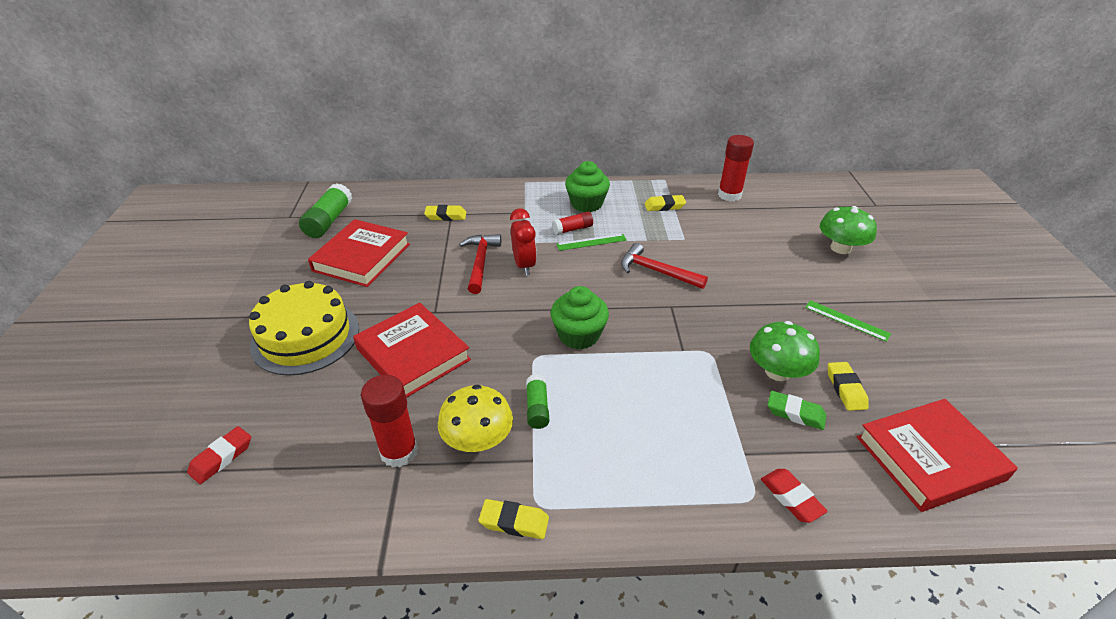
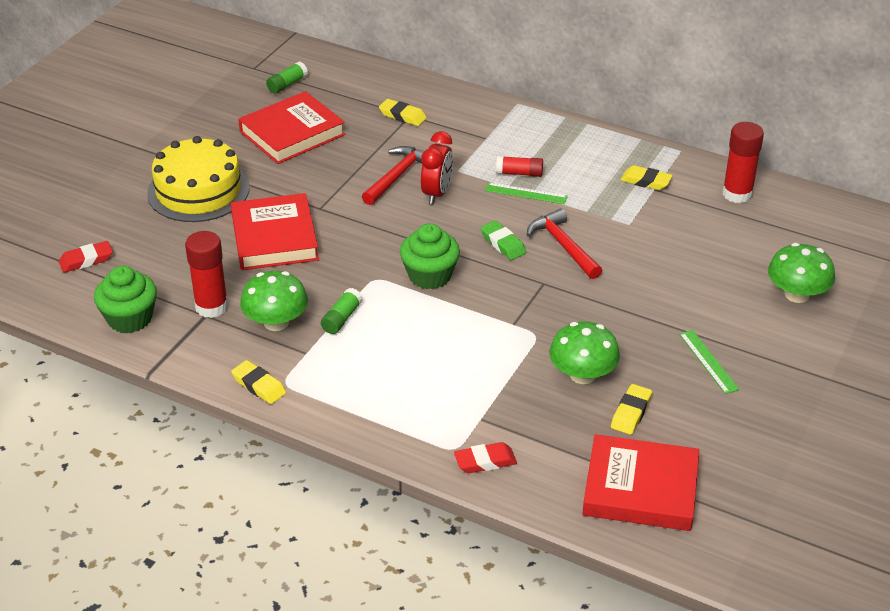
camera: 30 degrees right, 0 degrees up
green glue stick [299,183,352,238] -> green glue stick [266,62,308,94], size x0.60
yellow mushroom [438,384,513,452] -> green mushroom [240,271,308,331]
green cupcake [565,161,610,212] -> green cupcake moved to [94,266,157,333]
red eraser [761,469,828,523] -> red eraser turned 75 degrees clockwise [454,442,517,473]
green eraser [767,391,827,430] -> green eraser moved to [481,221,526,260]

